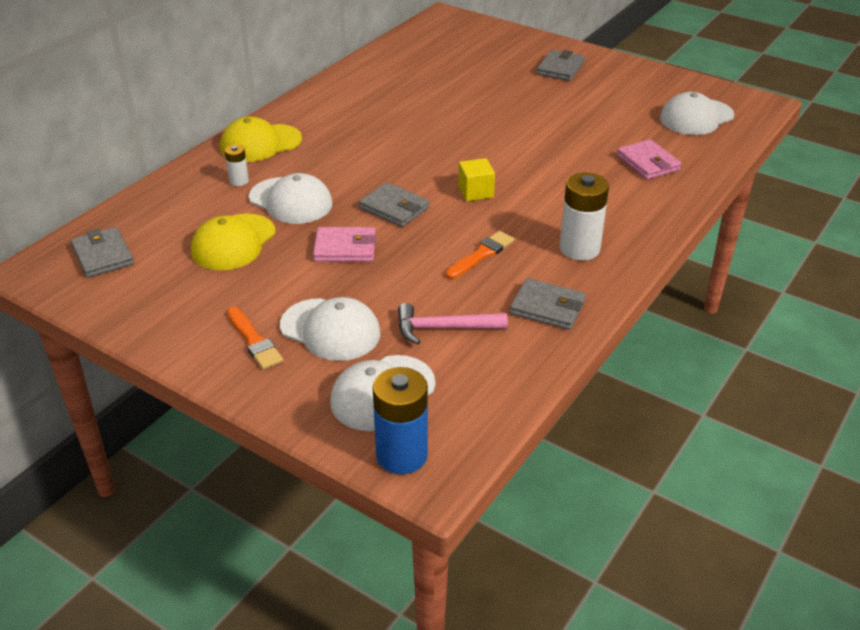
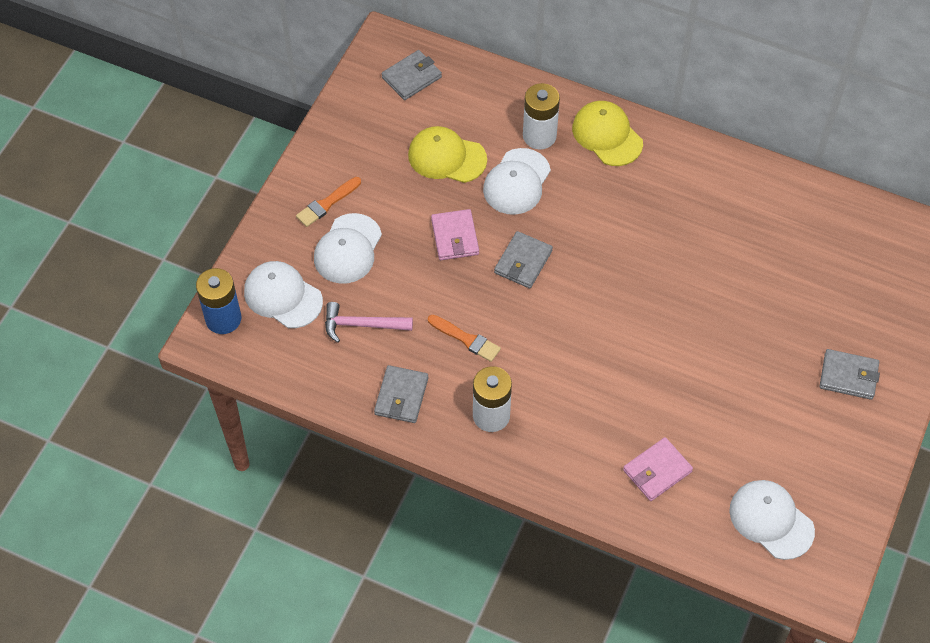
camera: 80 degrees right, 20 degrees up
white battery [225,145,249,186] -> white battery [523,83,560,149], size x1.93
pink hammer [398,303,508,344] -> pink hammer turned 75 degrees counterclockwise [325,302,413,343]
yellow cube [458,158,495,201] -> none

